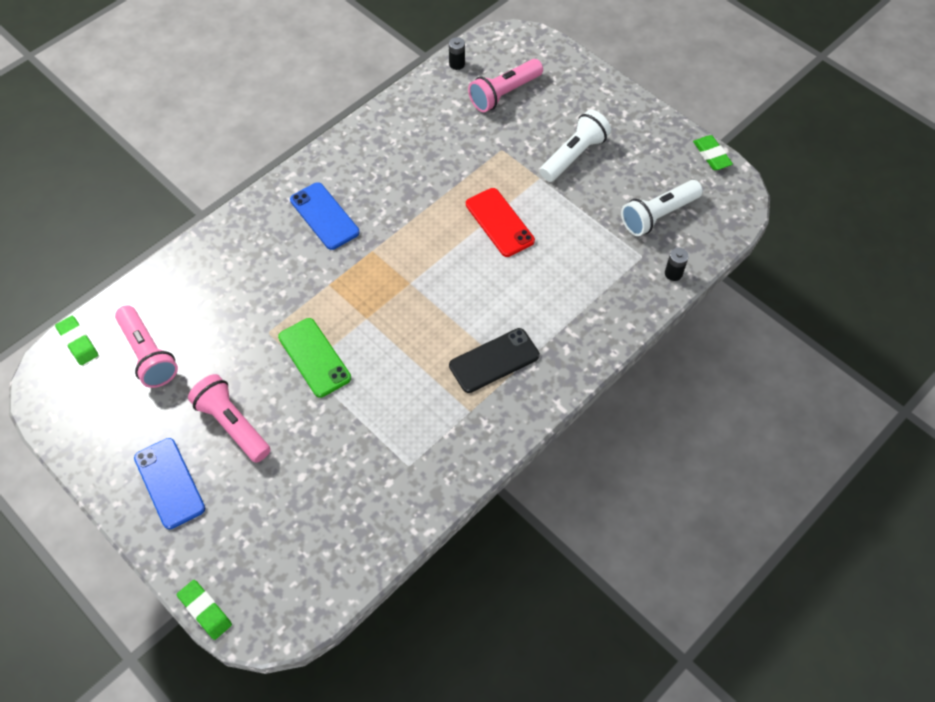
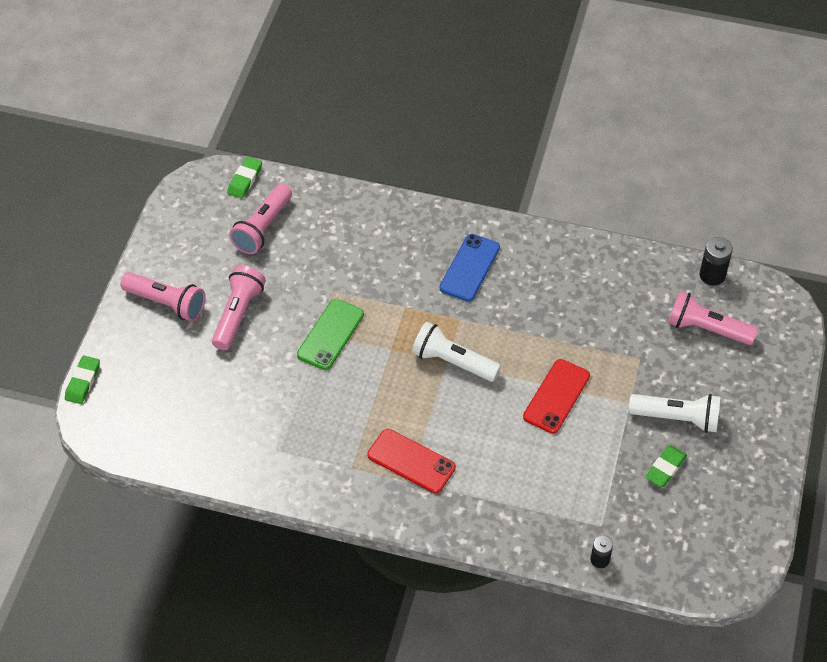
camera: 60 degrees right, 5 degrees down
blue phone [134,438,205,529] -> pink flashlight [120,272,206,321]
black battery [449,37,465,70] -> black battery [699,237,733,286], size x1.51
black phone [449,328,540,393] -> red phone [368,429,456,493]
white flashlight [621,180,703,236] -> white flashlight moved to [412,322,501,382]
green eraser [693,135,733,170] -> green eraser moved to [645,445,687,487]

